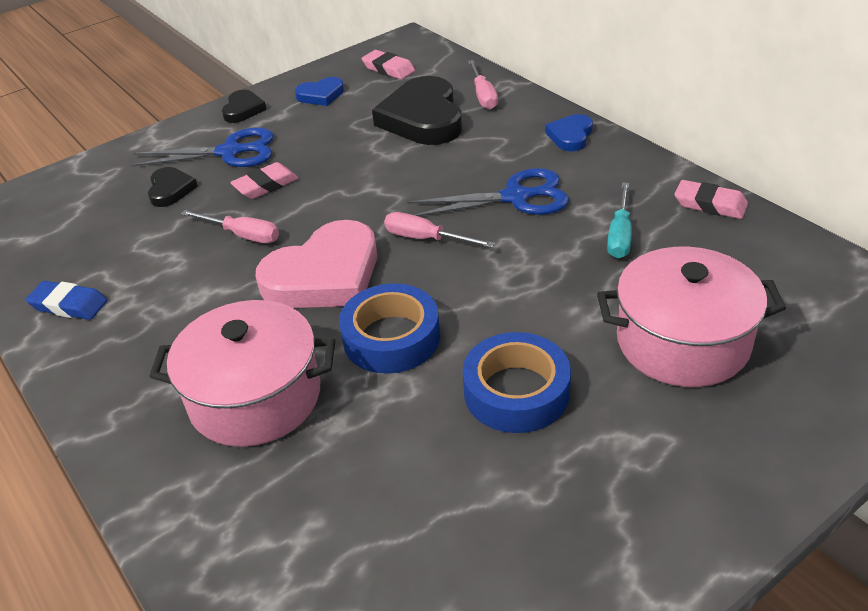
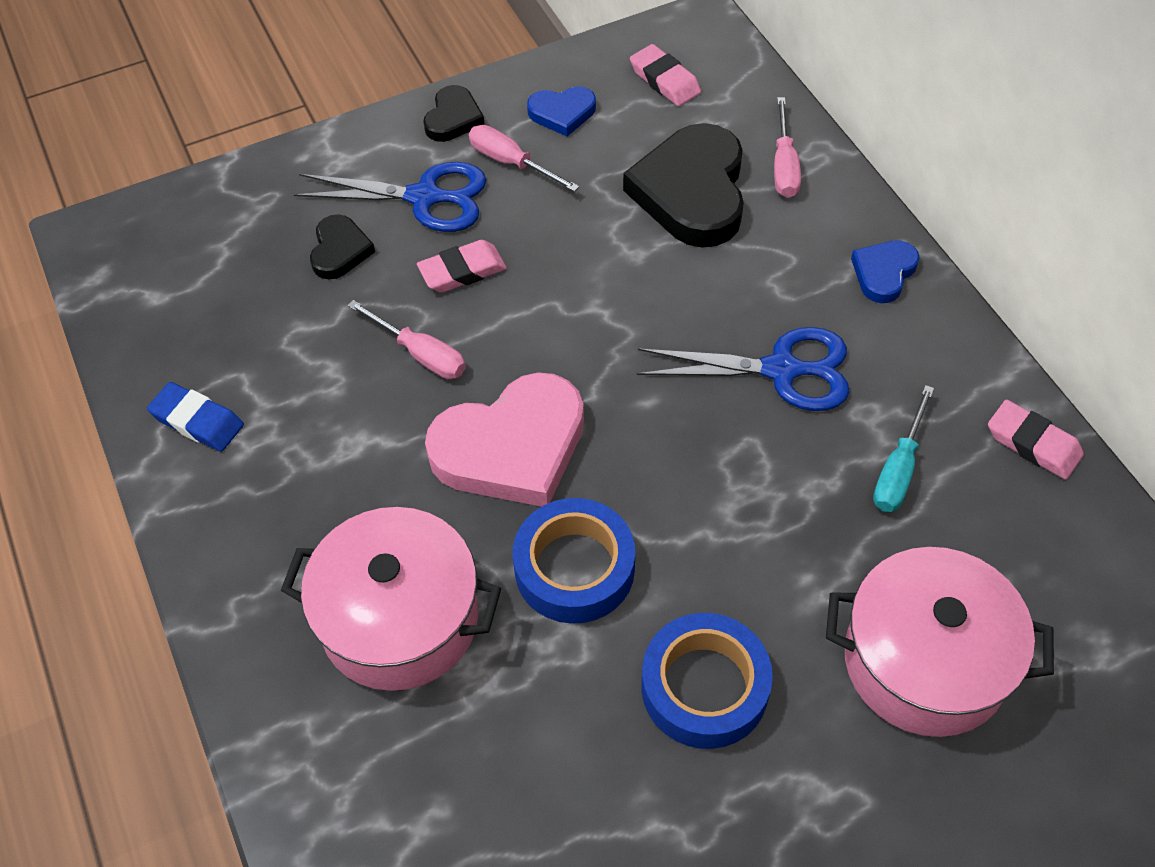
camera: 10 degrees right, 15 degrees up
pink screwdriver [384,212,495,248] -> pink screwdriver moved to [469,125,579,192]

